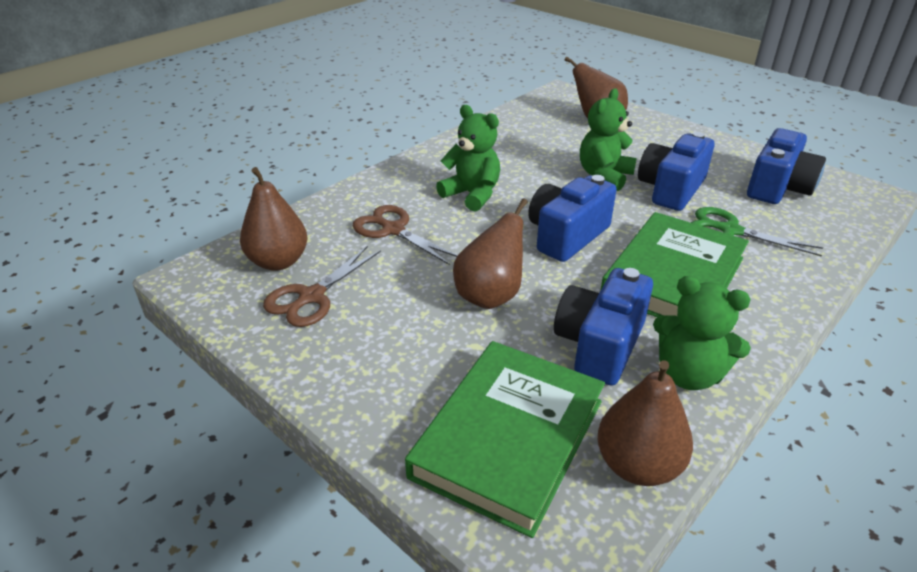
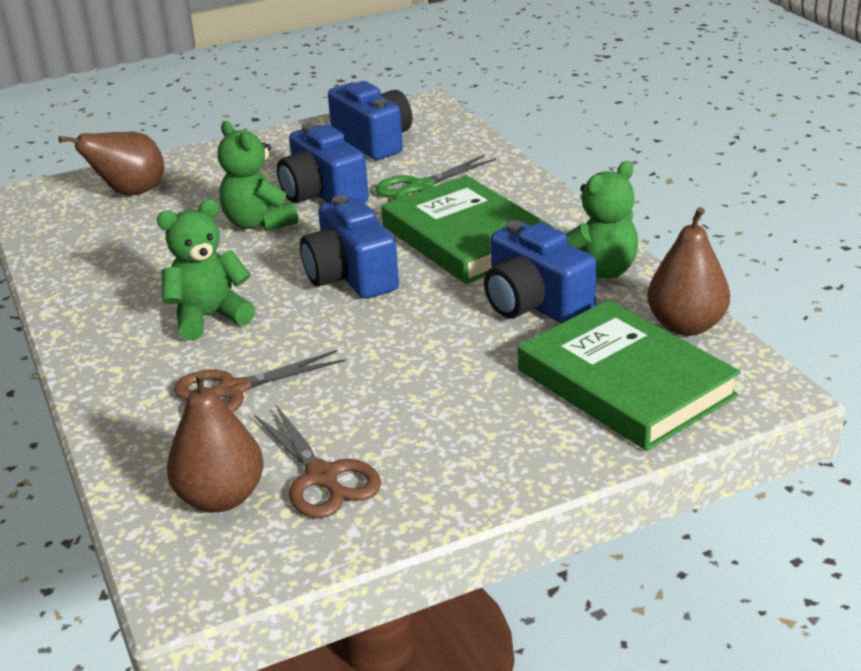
camera: 65 degrees left, 5 degrees down
brown pear [453,198,528,309] -> none

